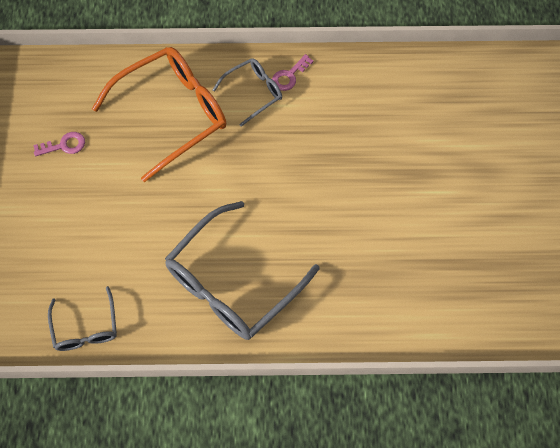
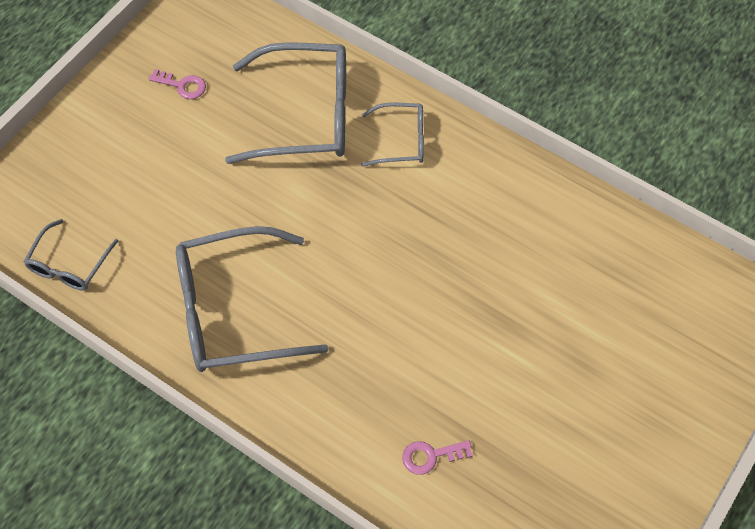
camera: 35 degrees right, 5 degrees down
orange glasses [92,47,226,182] -> grey glasses [225,42,346,164]
pink key [272,54,313,91] -> pink key moved to [402,440,473,475]

